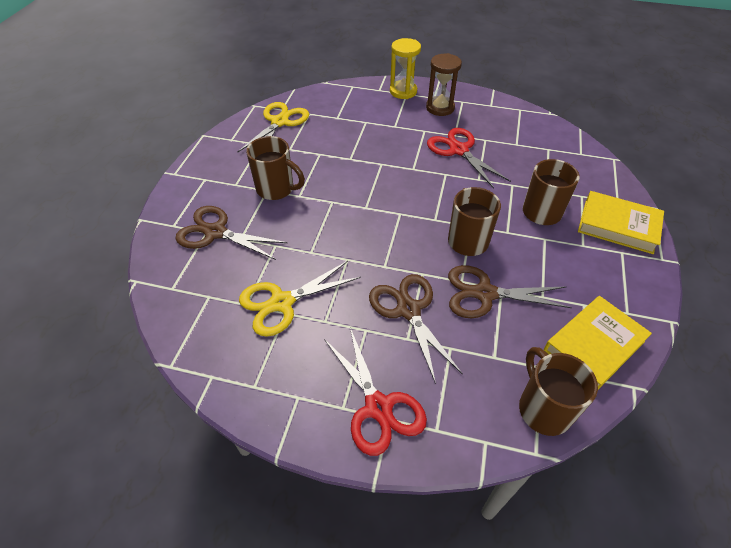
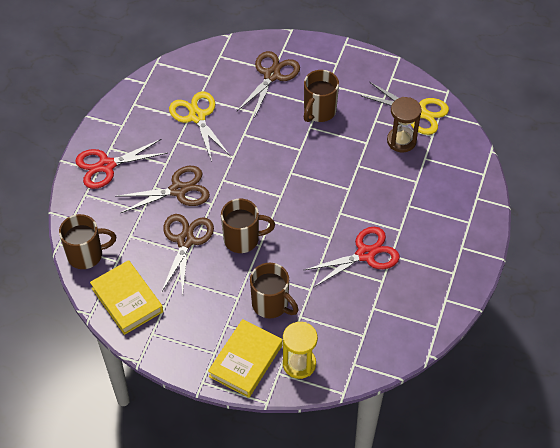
camera: 95 degrees right, 5 degrees up
yellow hourglass [390,38,421,99] -> yellow hourglass moved to [283,322,318,379]
brown hourglass [426,53,462,116] -> brown hourglass moved to [387,97,422,152]

